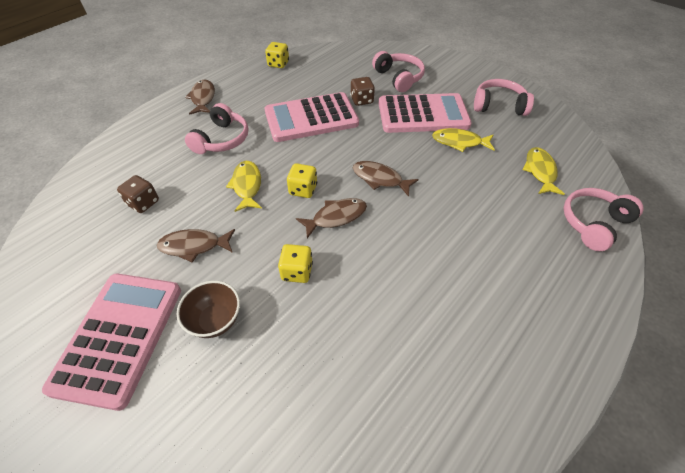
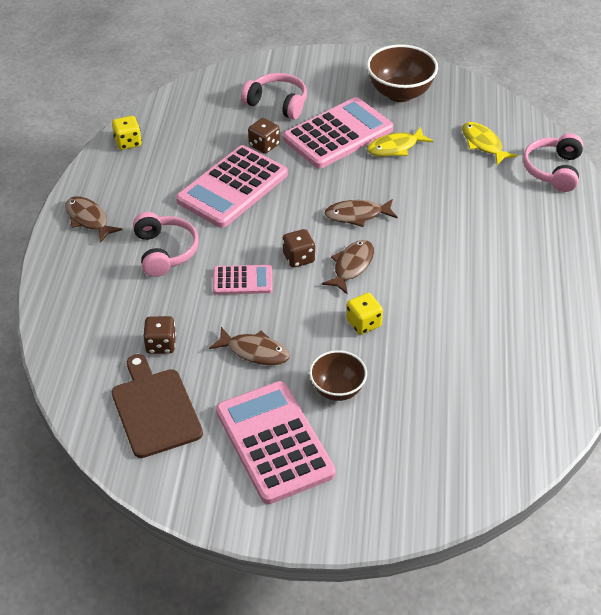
camera: 35 degrees left, 5 degrees down
brown fish [157,229,235,262] -> brown fish turned 120 degrees counterclockwise [209,327,290,365]
yellow fish [226,161,262,212] -> pink calculator [213,265,273,295]
yellow dice [287,163,317,198] -> brown dice [283,229,315,268]
pink headphones [474,79,534,116] -> brown bowl [367,44,438,102]
none -> brown cutting board [112,354,203,458]

